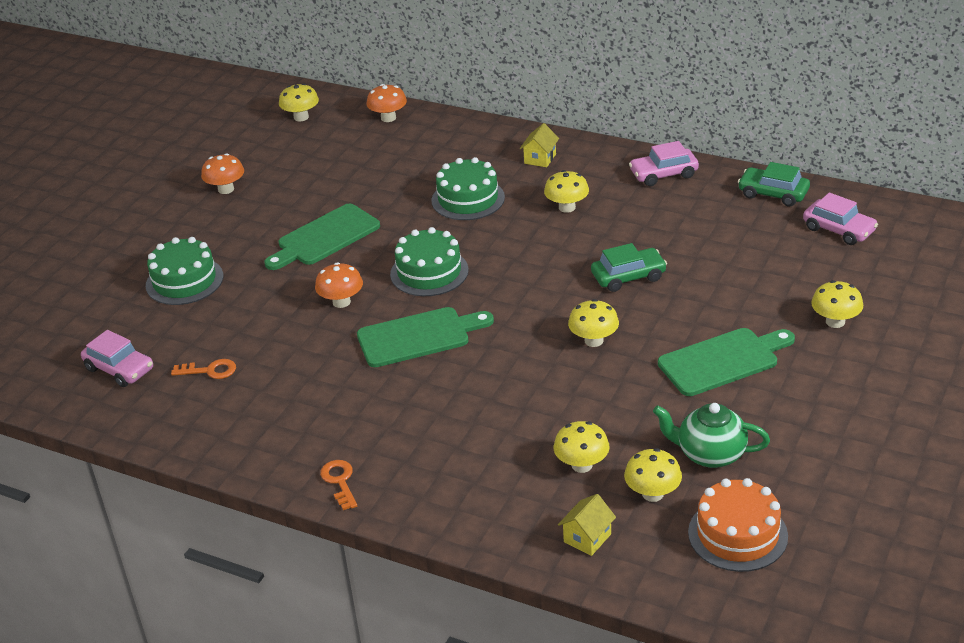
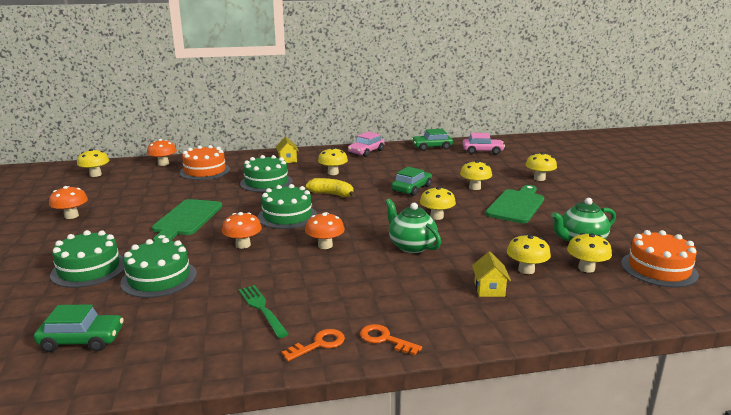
camera: 40 degrees left, 15 degrees down
pink car [81,330,153,387] -> green car [34,304,124,352]
orange key [171,359,236,379] -> orange key moved to [282,329,345,361]
green cutting board [357,307,494,367] -> orange mushroom [305,212,345,249]
yellow house [558,494,616,556] -> yellow house moved to [472,252,511,297]
none -> green cake [120,238,197,298]
none -> orange cake [180,145,230,180]
none -> green fork [238,285,288,338]
none -> yellow banana [305,178,356,197]
none -> green teapot [385,198,441,253]
none -> yellow mushroom [460,160,492,190]

